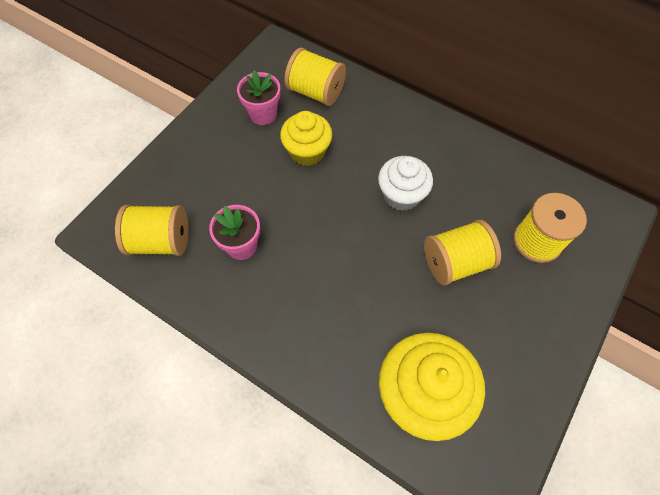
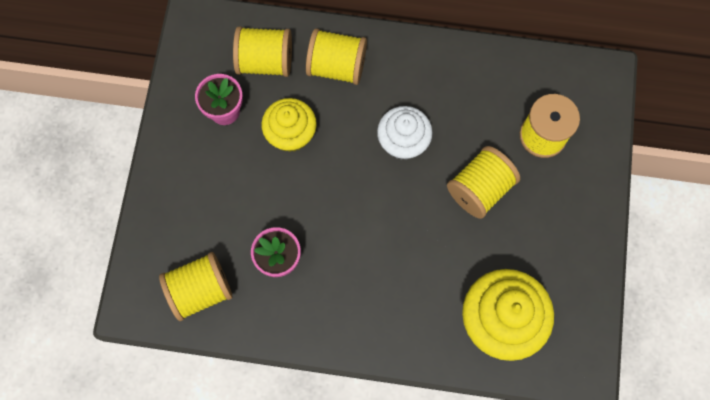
camera: 25 degrees left, 10 degrees up
none -> yellow spool [306,29,367,85]

